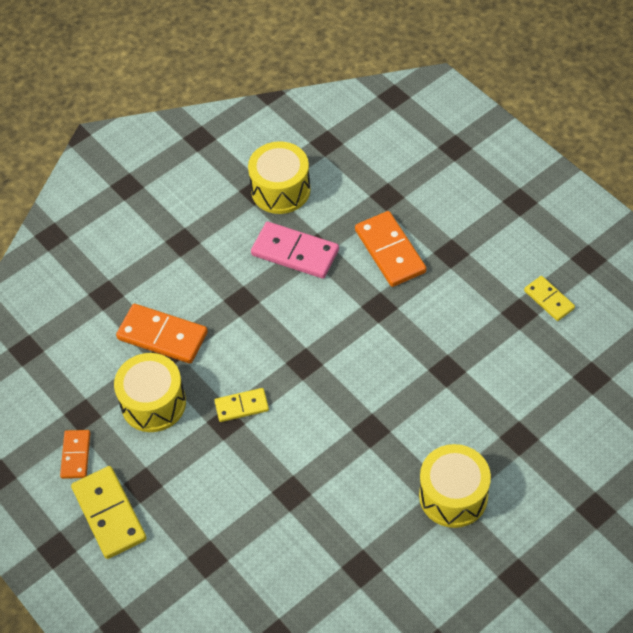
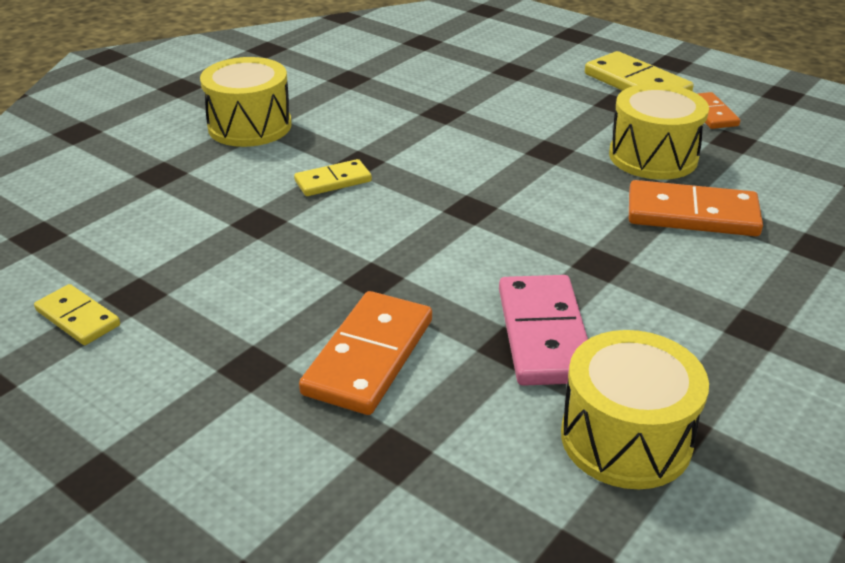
camera: 165 degrees right, 20 degrees down
yellow domino [214,388,269,422] -> yellow domino moved to [294,159,372,196]
pink domino [251,222,339,279] -> pink domino turned 75 degrees clockwise [499,275,588,386]
orange domino [355,211,426,287] -> orange domino turned 60 degrees clockwise [299,291,432,415]

